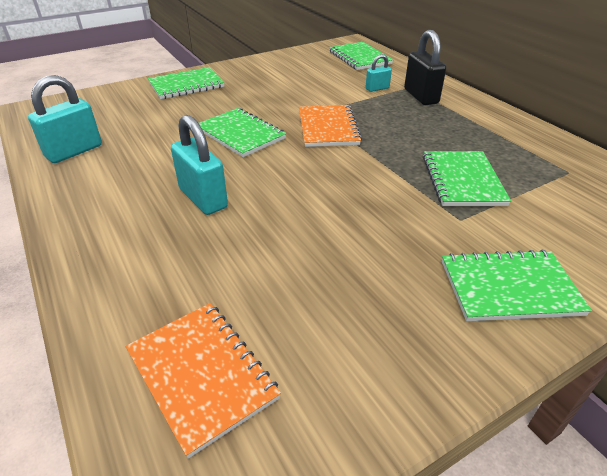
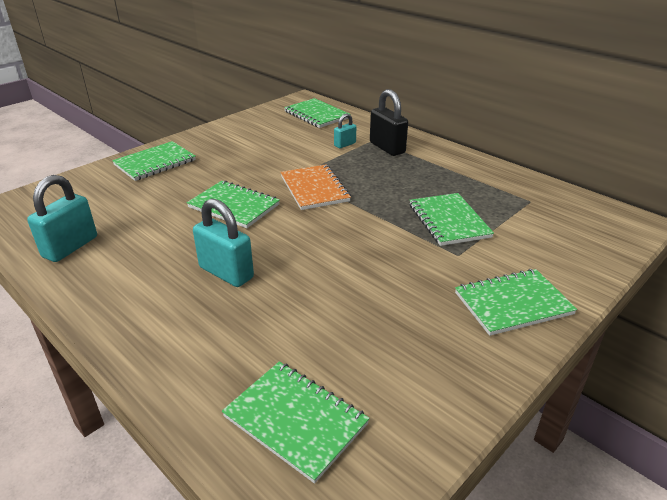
camera: 15 degrees left, 5 degrees down
orange notebook [125,303,281,459] -> green notebook [222,361,370,484]

